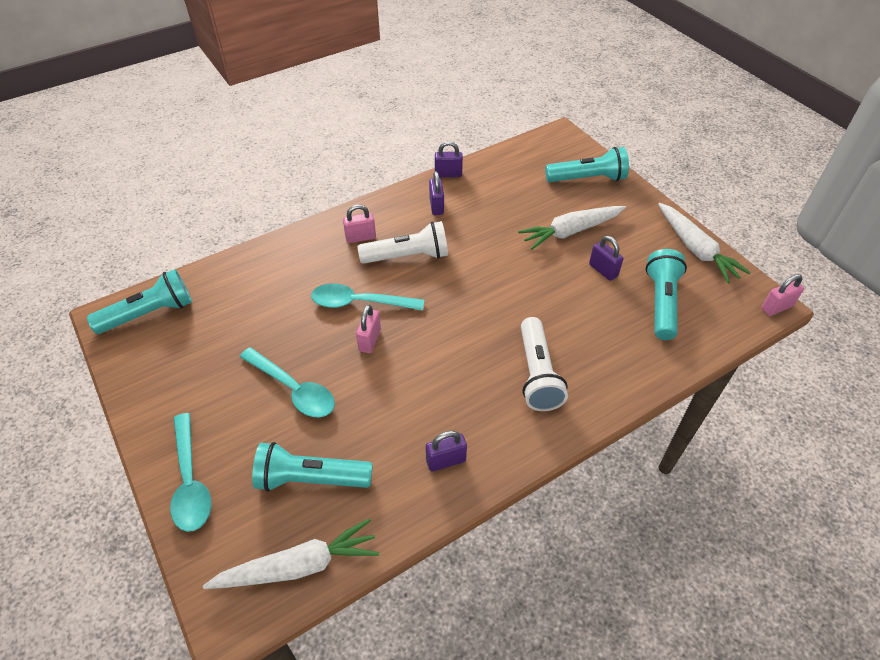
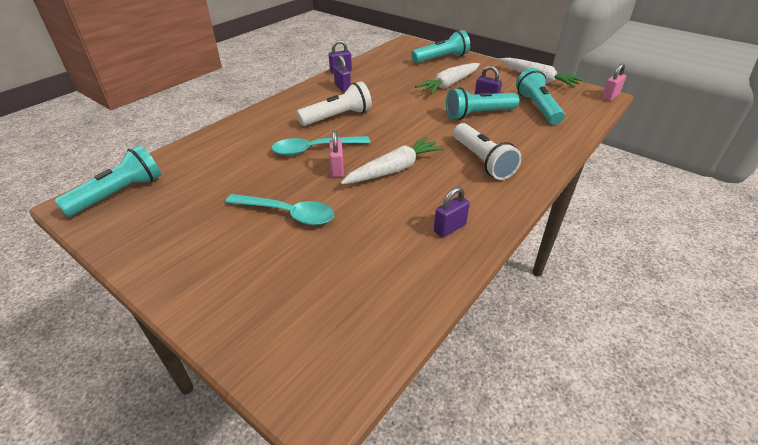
camera: 20 degrees left, 10 degrees down
turquoise spoon [170,413,211,532] -> none
white carrot [203,518,379,589] -> white carrot moved to [341,137,444,184]
turquoise flashlight [252,442,373,492] -> turquoise flashlight moved to [446,87,519,120]
pink padlock [343,204,376,243] -> none

